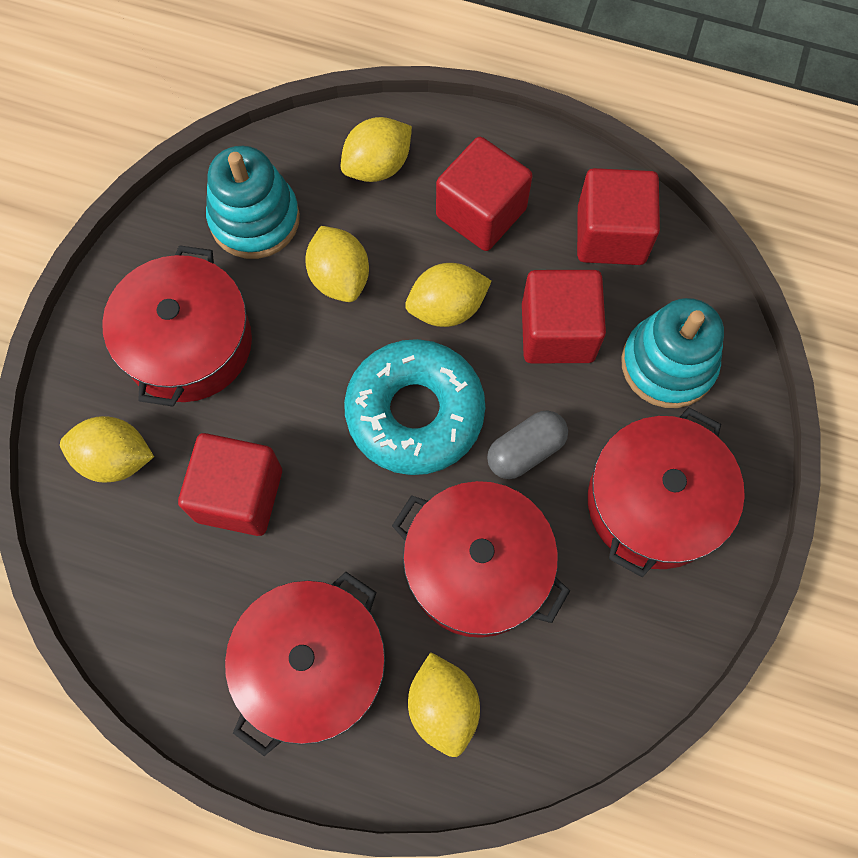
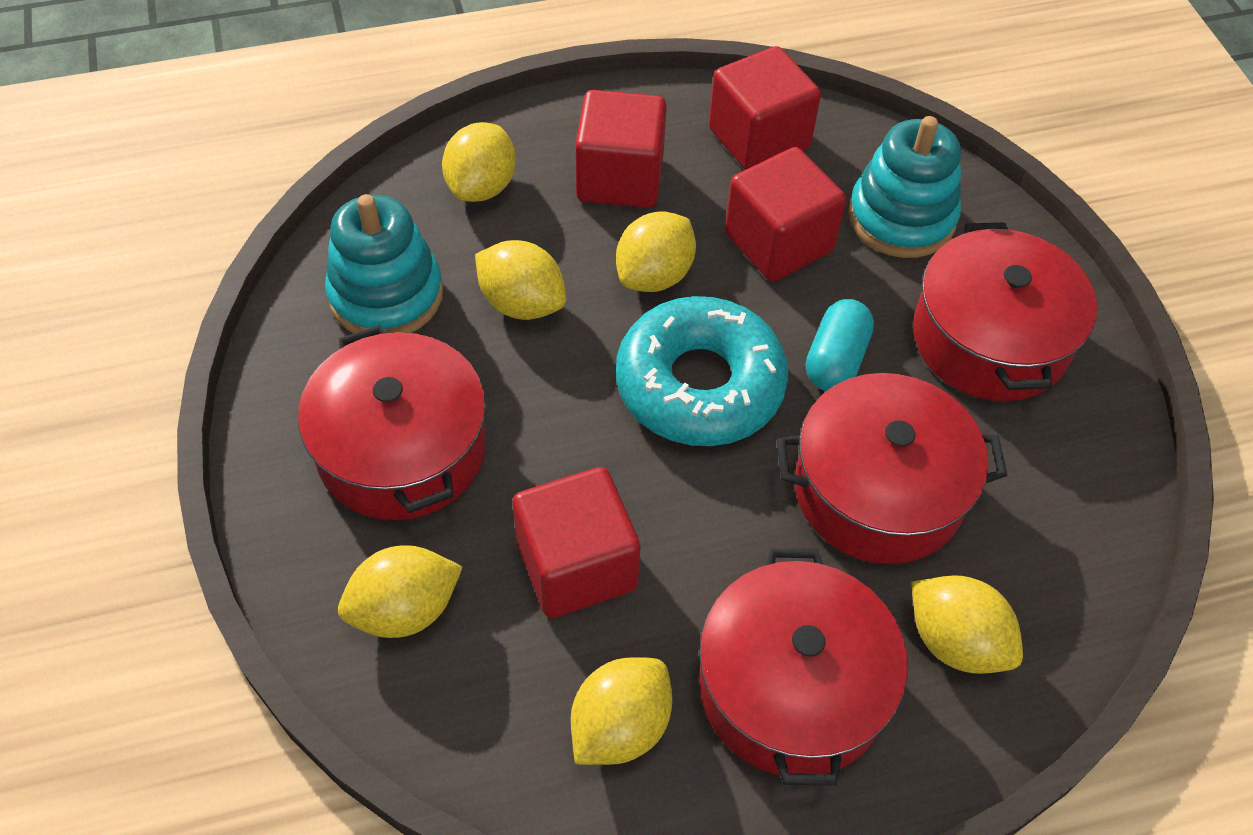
camera: 35 degrees left, 15 degrees down
grey capsule [487,411,568,479] -> turquoise capsule [806,299,874,391]
none -> yellow lemon [571,657,672,765]

